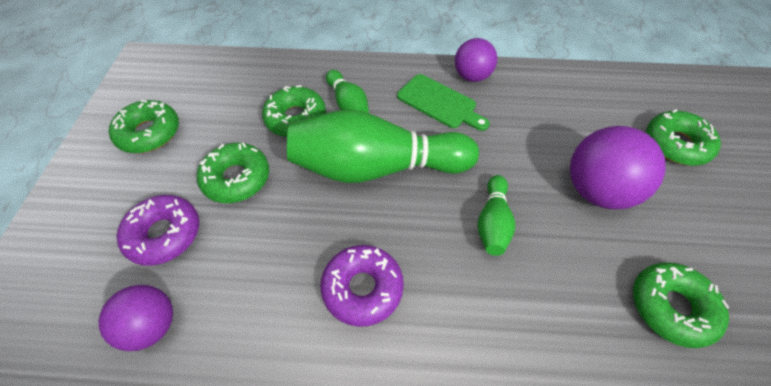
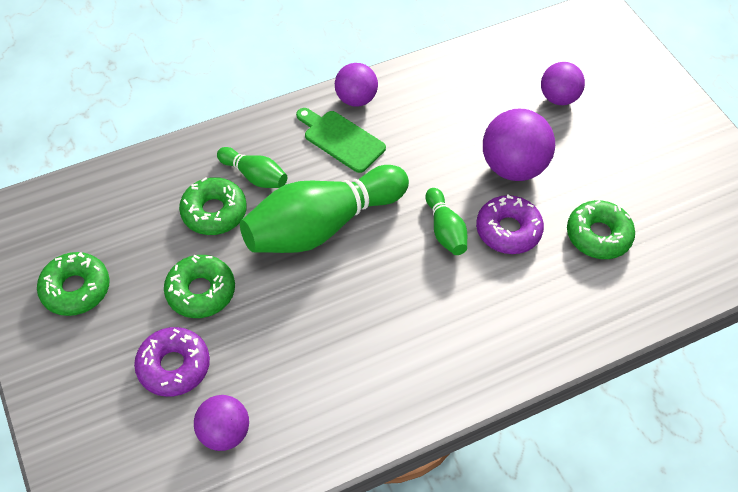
camera: 30 degrees left, 0 degrees up
purple donut [320,245,404,327] -> purple donut moved to [476,195,544,254]
green cutting board [397,74,490,131] -> green cutting board turned 150 degrees counterclockwise [296,108,386,173]
green donut [646,109,721,165] -> purple ball [541,62,585,105]

